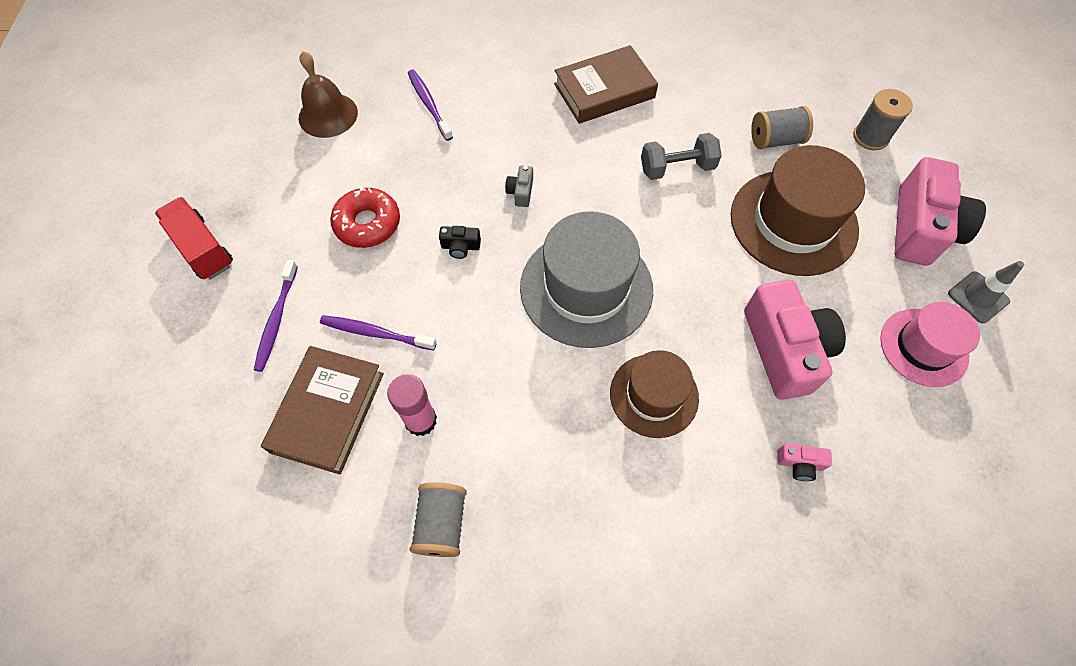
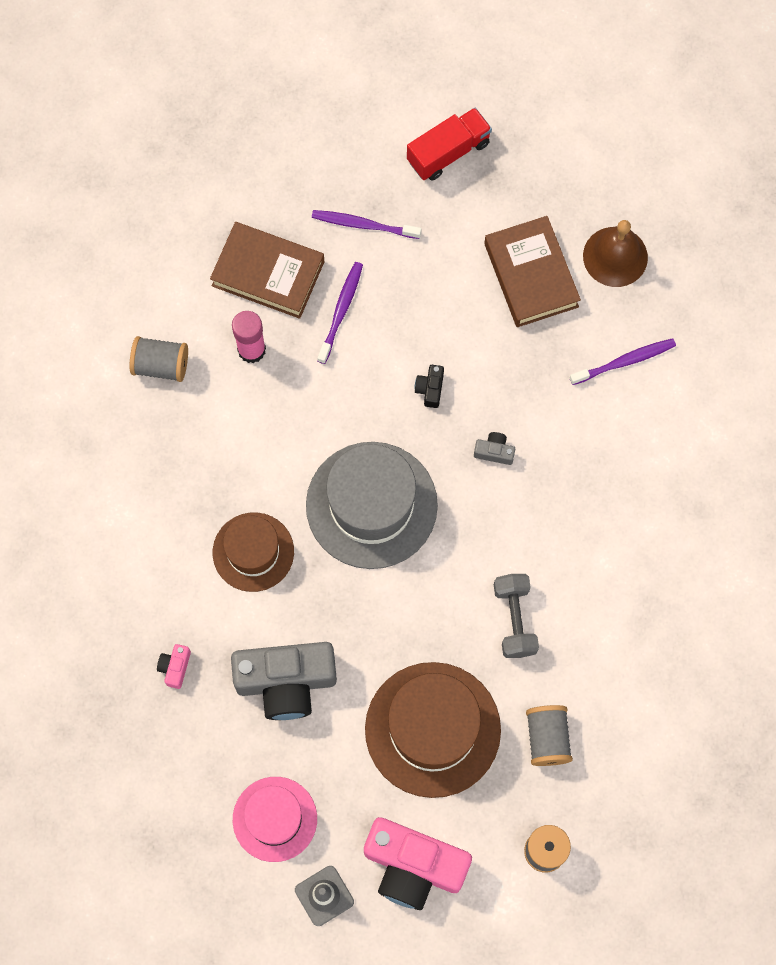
camera: 95 degrees right, 10 degrees up
red donut [330,186,400,248] -> none
brown book [554,45,658,124] -> brown book moved to [484,216,581,327]
pink camera [744,280,846,400] -> grey camera [231,642,337,720]

